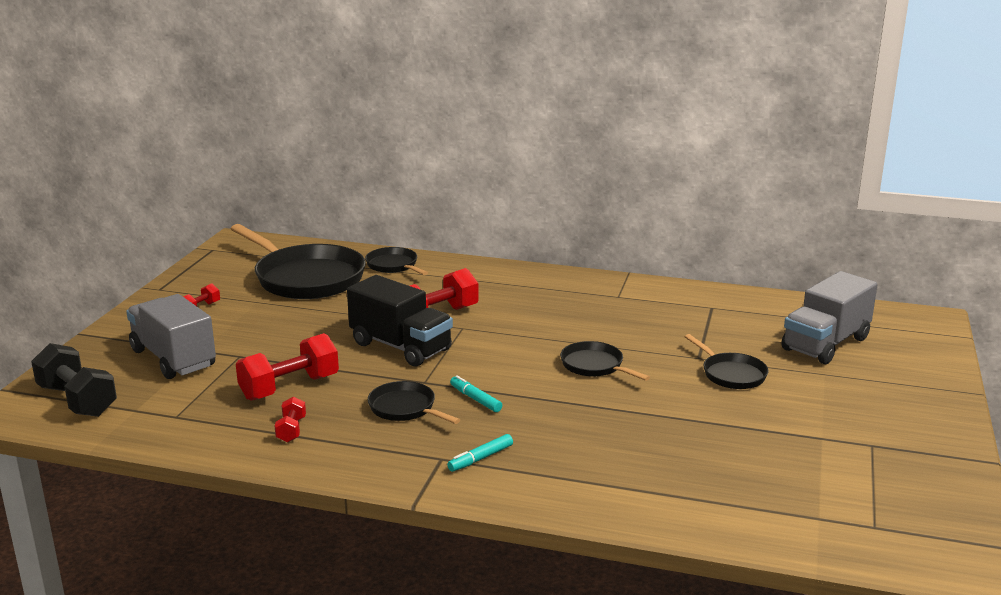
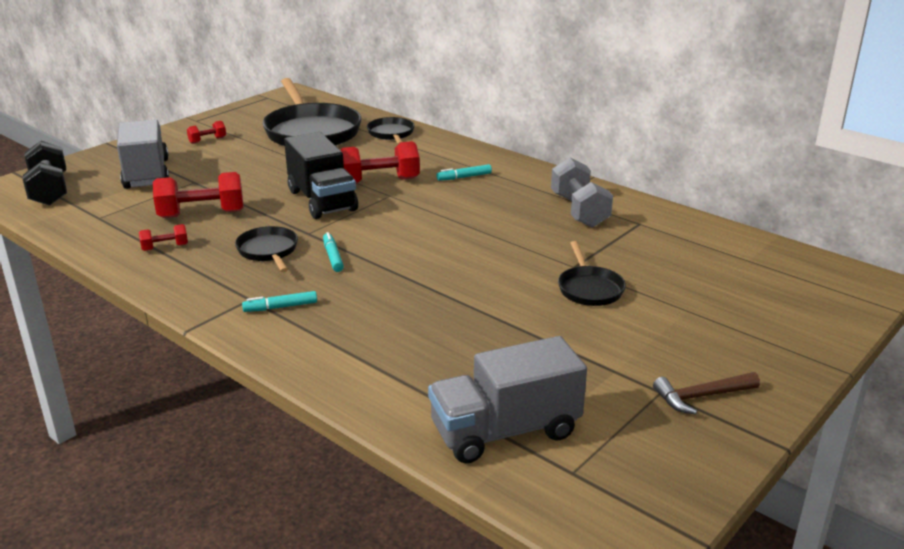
camera: 25 degrees right, 5 degrees up
red dumbbell [274,396,306,443] -> red dumbbell turned 45 degrees clockwise [139,224,188,251]
black pan [560,341,650,381] -> none
grey truck [781,271,878,364] -> grey truck moved to [428,336,587,463]
none -> turquoise marker [437,164,492,181]
none -> grey dumbbell [551,158,613,228]
none -> brown hammer [653,372,760,414]

